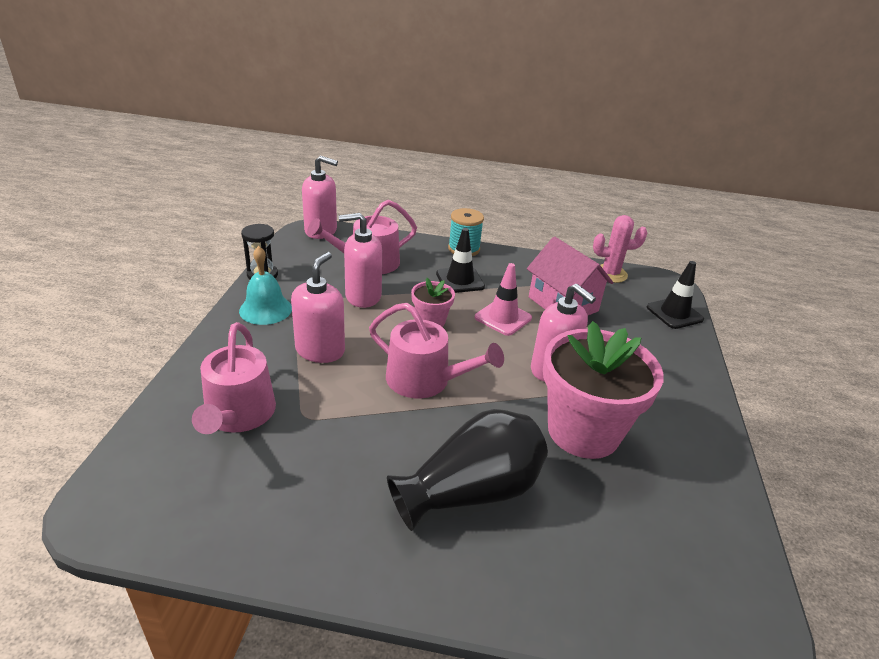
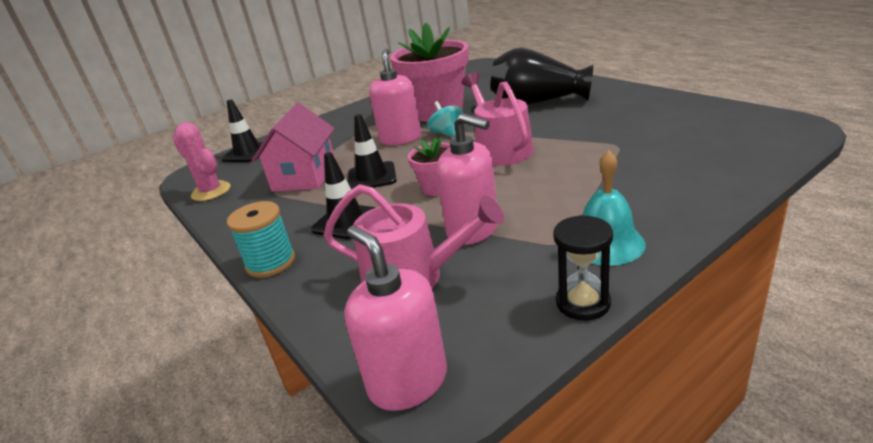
camera: 130 degrees left, 5 degrees down
pink watering can [192,322,276,434] -> none
pink soap dispenser [291,252,345,363] -> none
pink traffic cone [475,263,532,336] -> black traffic cone [348,114,397,189]
none -> turquoise spinning top [427,101,463,137]

